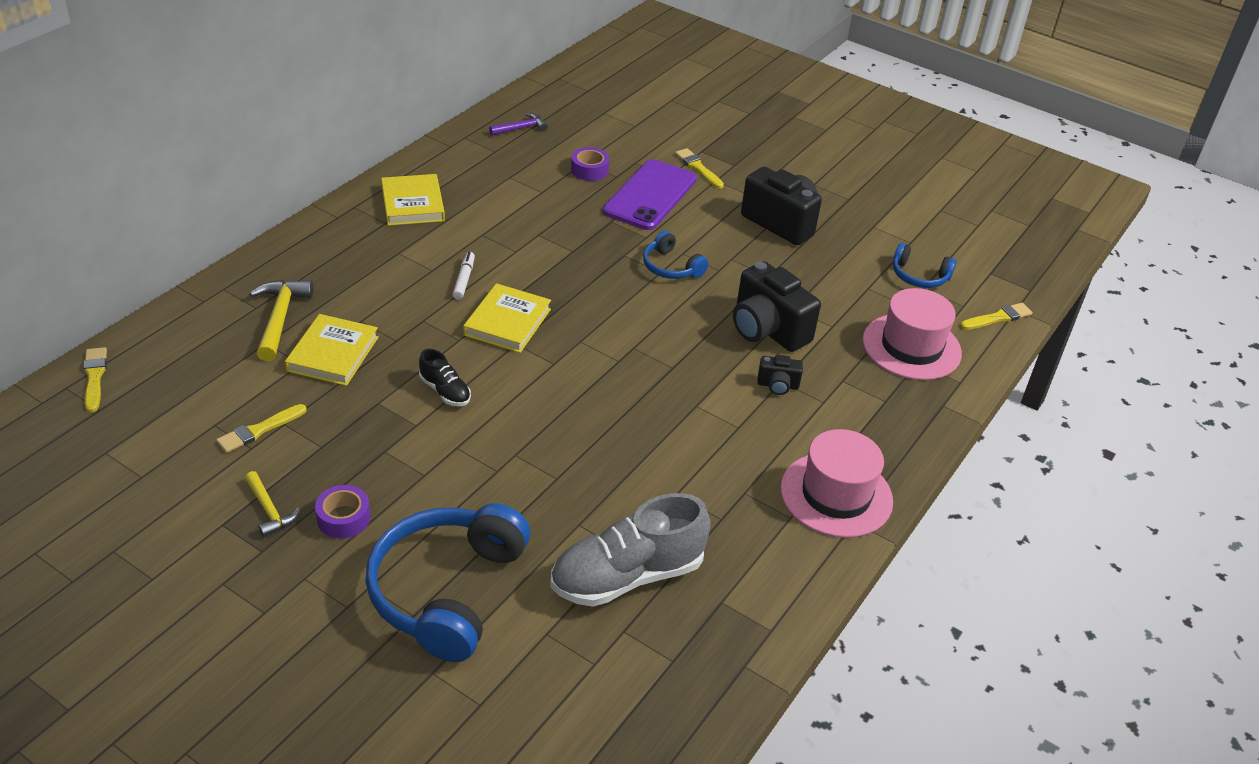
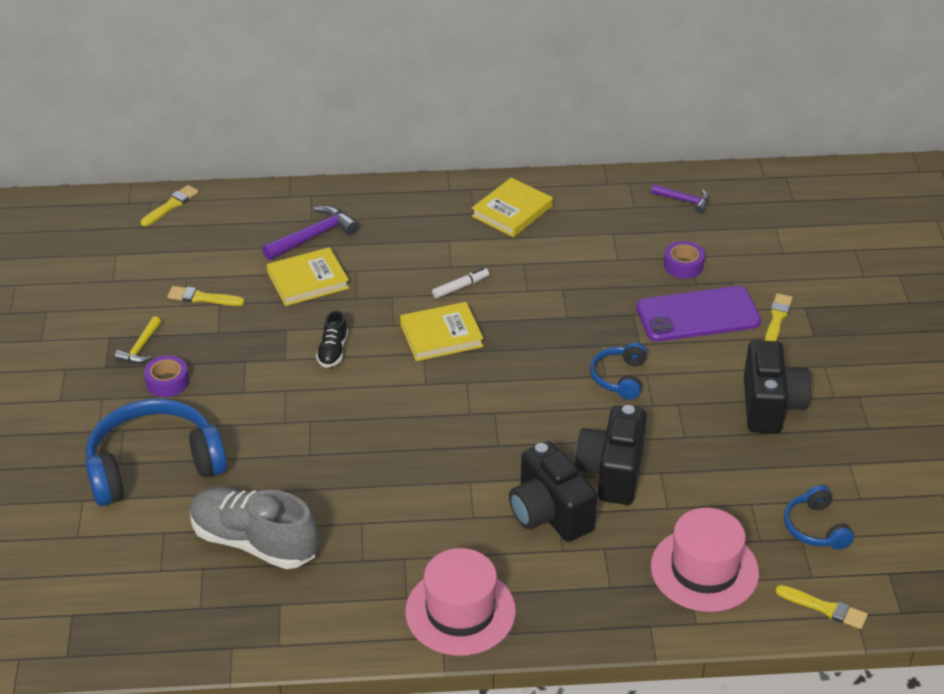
camera: 55 degrees right, 0 degrees up
yellow hammer [250,280,313,361] -> purple hammer [262,205,359,260]
black camera [757,355,803,395] -> black camera [509,441,597,542], size x2.08

